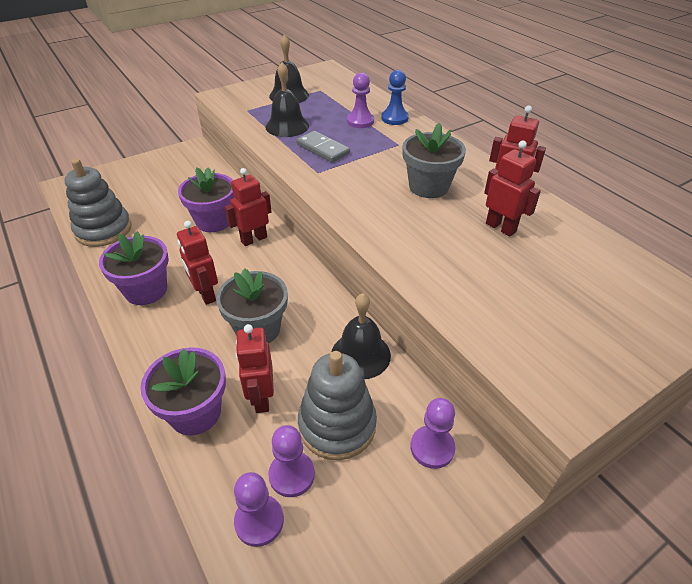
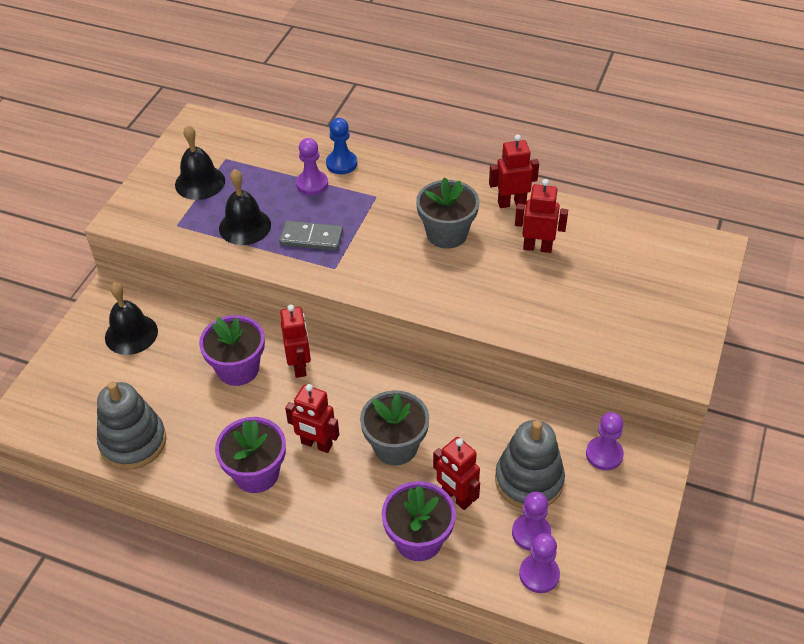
camera: 35 degrees left, 5 degrees up
red robot [225,168,272,246] -> red robot turned 150 degrees clockwise [280,305,311,378]
black bell [332,293,391,379] -> black bell moved to [105,282,158,355]

